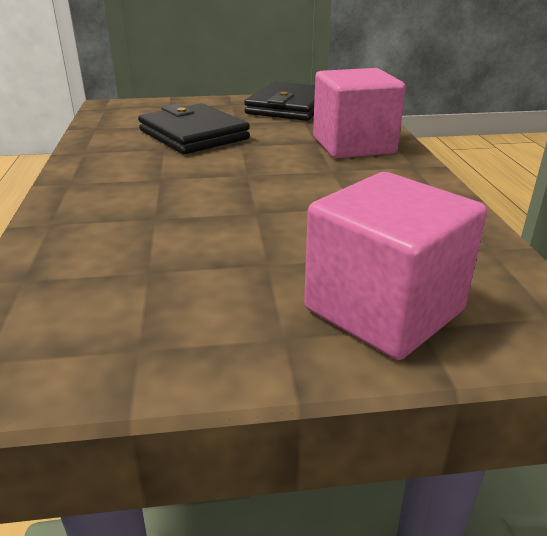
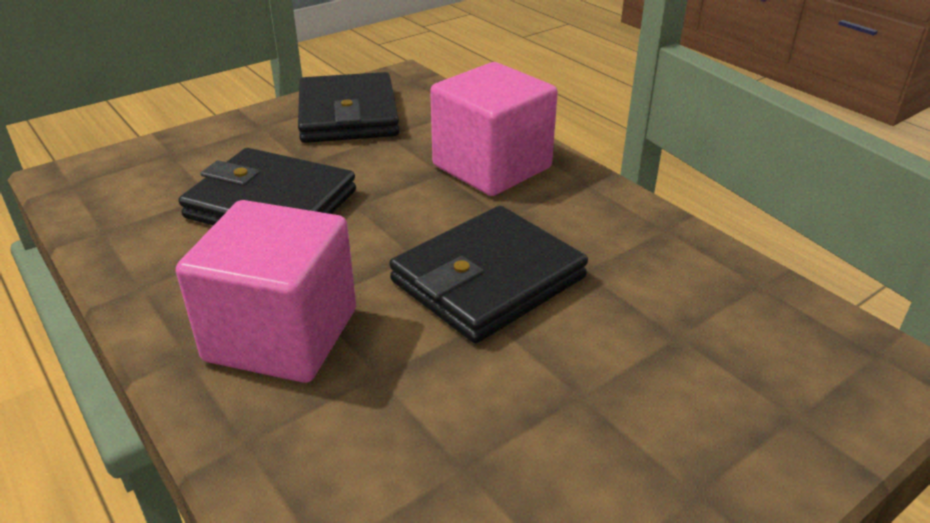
camera: 30 degrees left, 5 degrees up
pink cube [304,172,487,360] -> pink cube moved to [176,200,356,383]
none -> black wallet [389,206,588,343]

